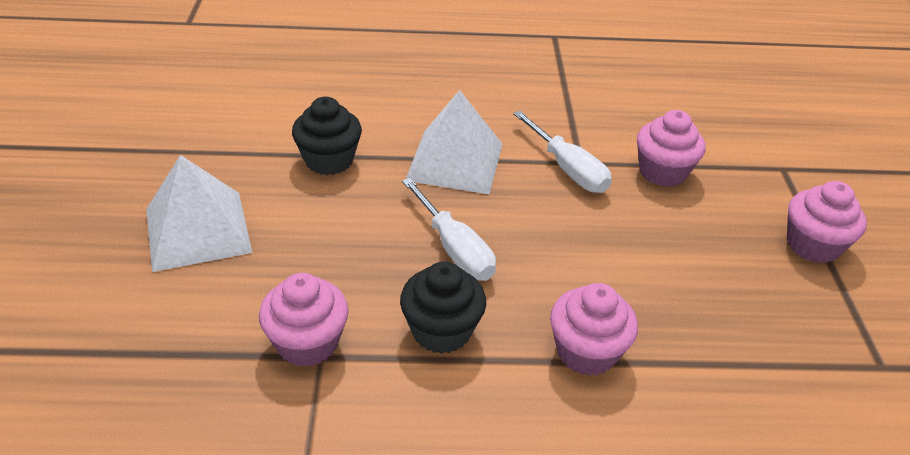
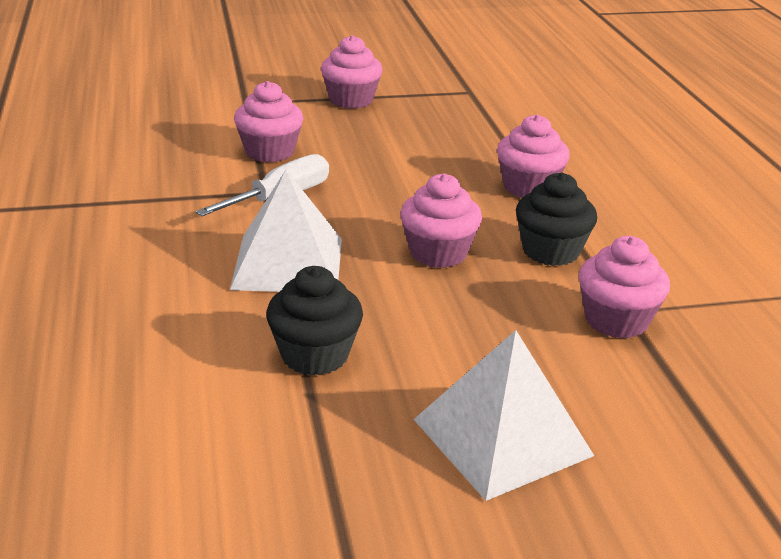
camera: 100 degrees left, 10 degrees down
white screwdriver [402,178,496,281] -> pink cupcake [400,173,482,268]

